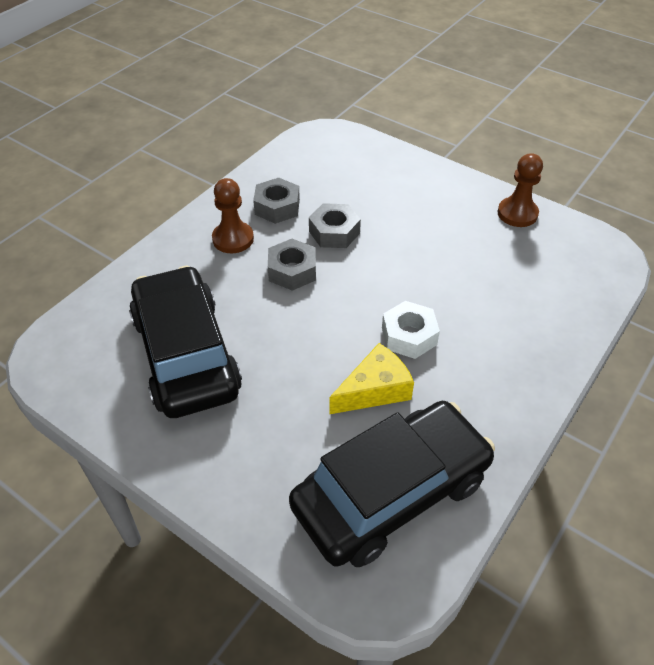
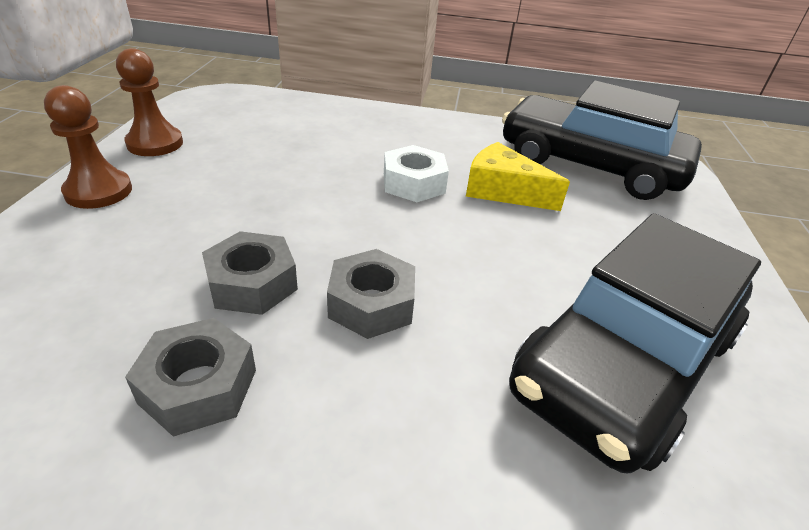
camera: 120 degrees left, 10 degrees down
brown pawn [212,178,254,253] -> brown pawn moved to [44,85,132,209]

